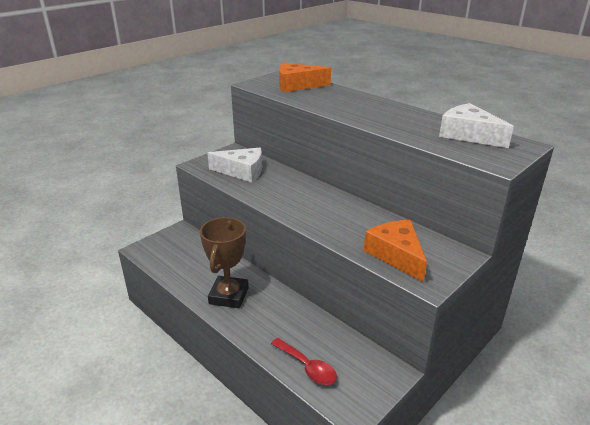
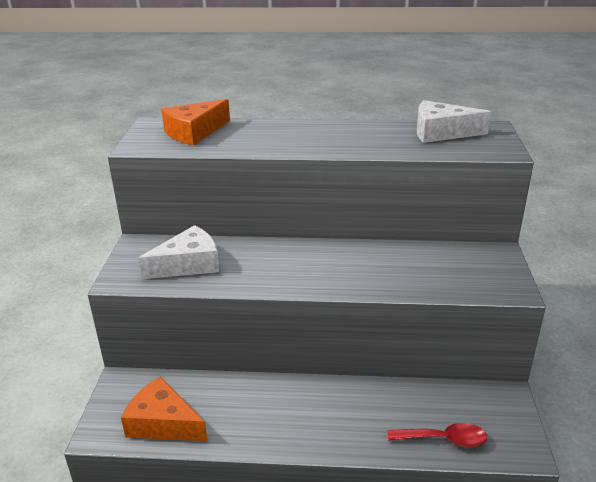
camera: 40 degrees left, 0 degrees up
brown trophy [200,217,249,308] -> none
orange cheese [364,220,427,282] -> orange cheese moved to [121,377,207,441]

